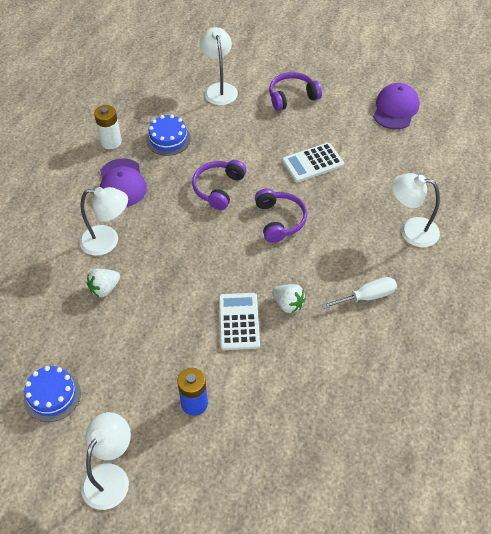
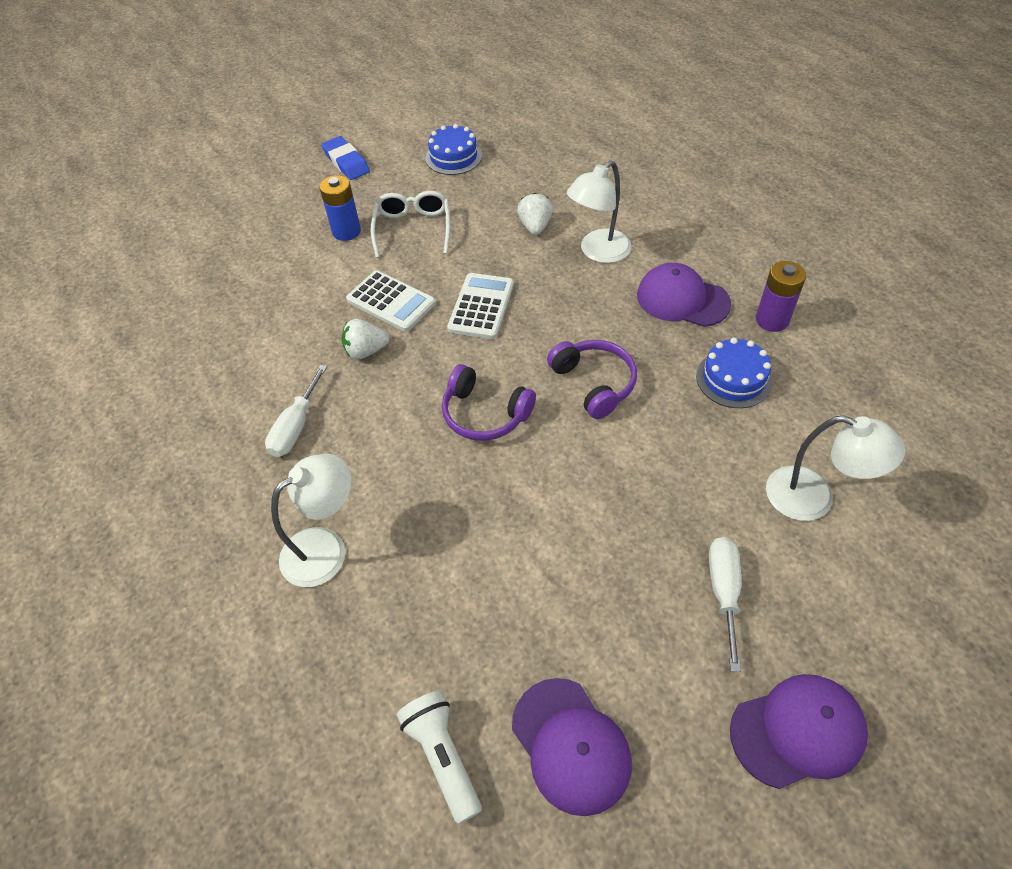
camera: 130 degrees right, 0 degrees up
white lamp [81,412,131,510] -> blue eraser [321,136,370,180]
white battery [94,105,122,149] -> purple battery [756,261,806,332]
purple headphones [269,72,322,111] -> white screwdriver [709,537,741,672]
white calculator [282,143,344,182] -> white calculator moved to [447,273,514,339]
none -> white glasses [371,191,450,258]
none -> white flashlight [397,691,482,824]
none -> purple cap [730,674,868,789]

